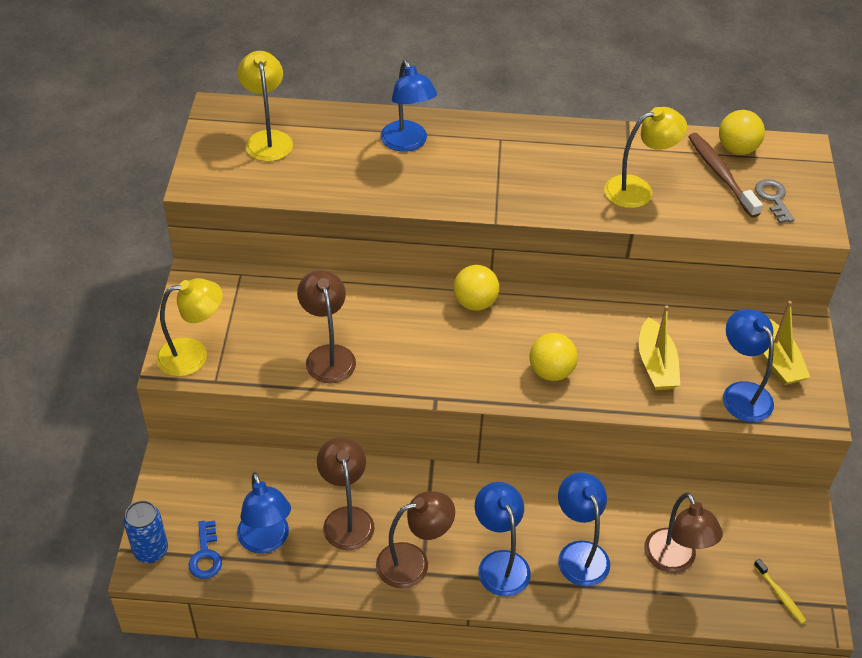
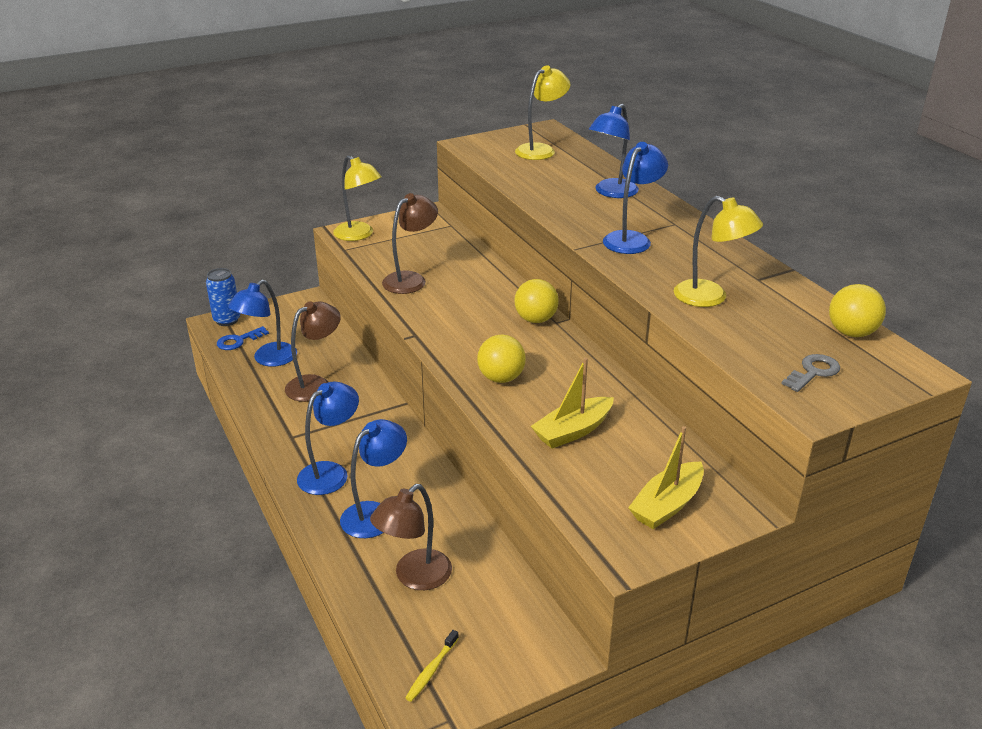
camera: 60 degrees right, 15 degrees down
brown lamp [376,491,455,588] -> none
brown toothbrush [688,133,763,218] -> none
blue lamp [723,309,774,422] -> blue lamp moved to [603,142,668,254]

